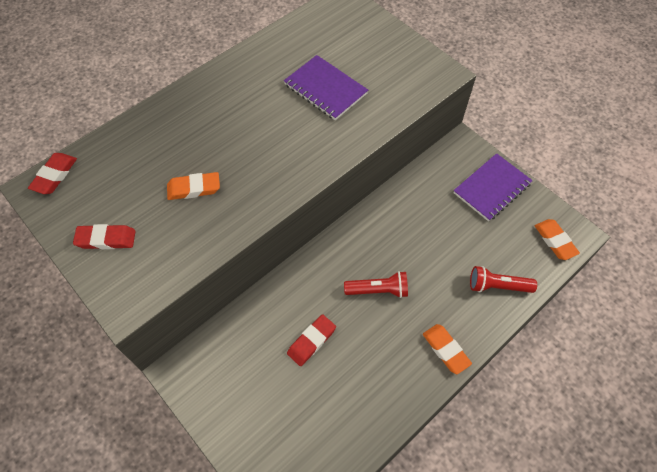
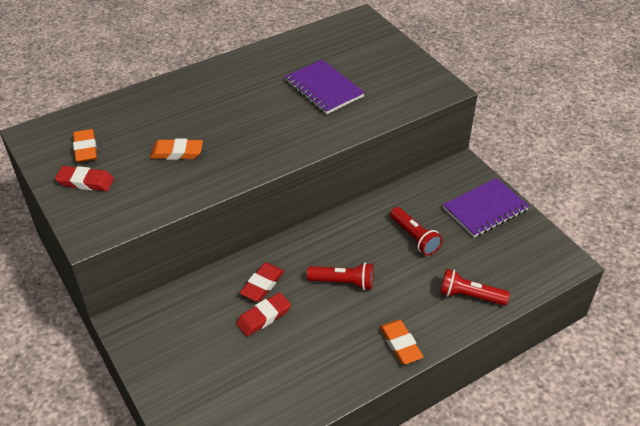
camera: 10 degrees right, 15 degrees down
red eraser [28,153,77,194] -> red eraser moved to [240,263,284,302]
orange eraser [535,219,580,260] -> orange eraser moved to [73,129,97,163]
none -> red flashlight [390,207,442,256]

